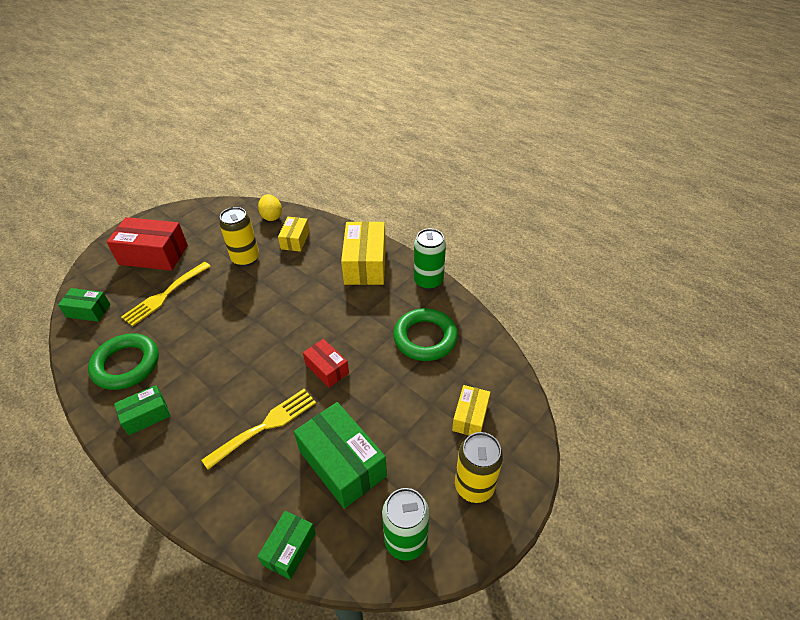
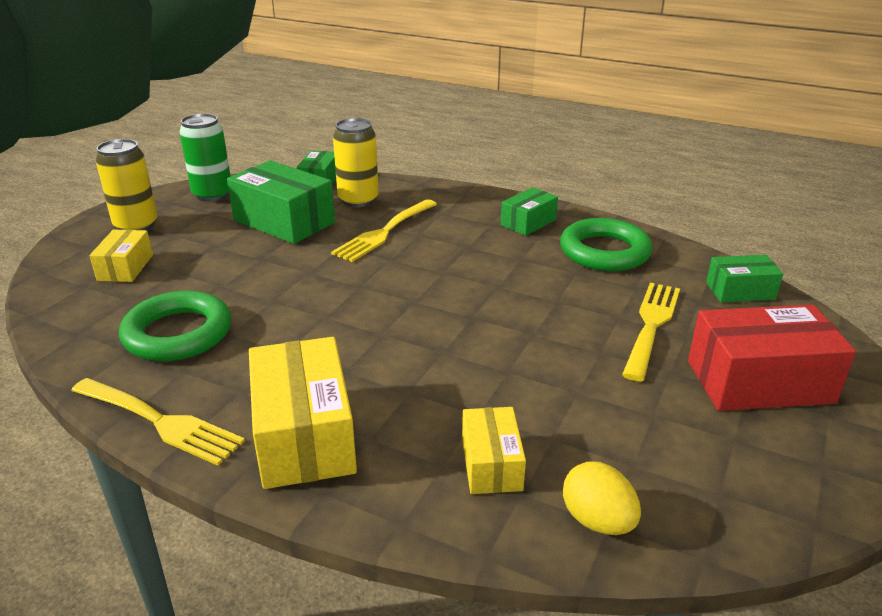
camera: 165 degrees right, 15 degrees down
yellow can [219,207,259,267] -> yellow can moved to [333,118,379,207]
red box [303,339,349,388] -> none
green can [414,229,446,290] -> yellow fork [71,378,245,466]

